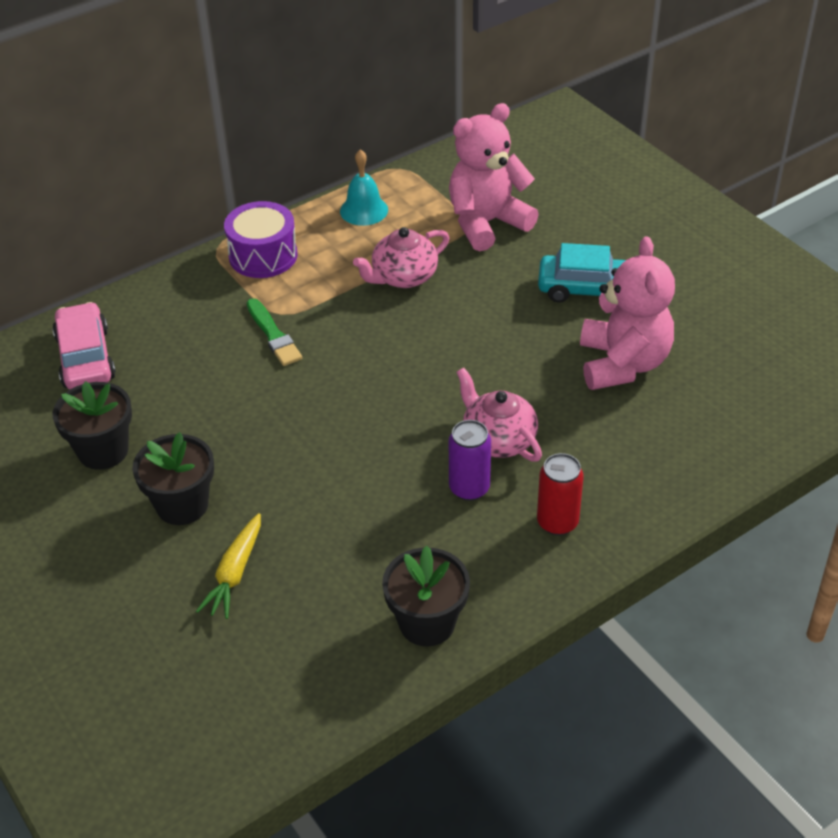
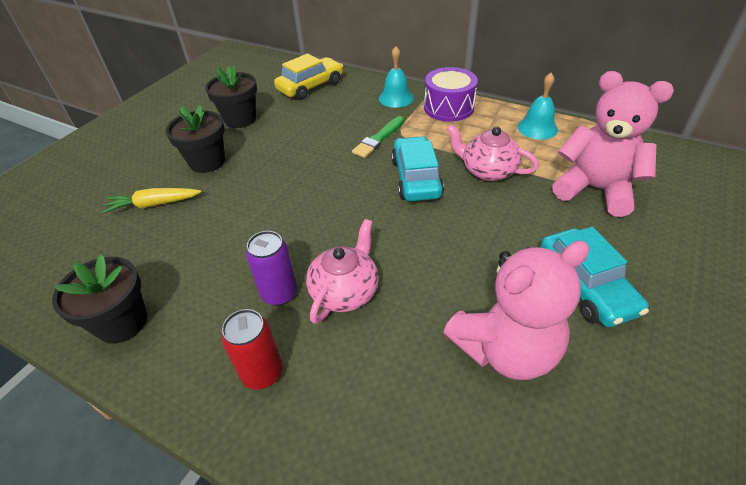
camera: 65 degrees right, 0 degrees up
pink car [52,302,116,389] -> yellow car [274,53,343,100]
none -> turquoise bell [379,46,414,108]
none -> turquoise car [391,136,444,201]

